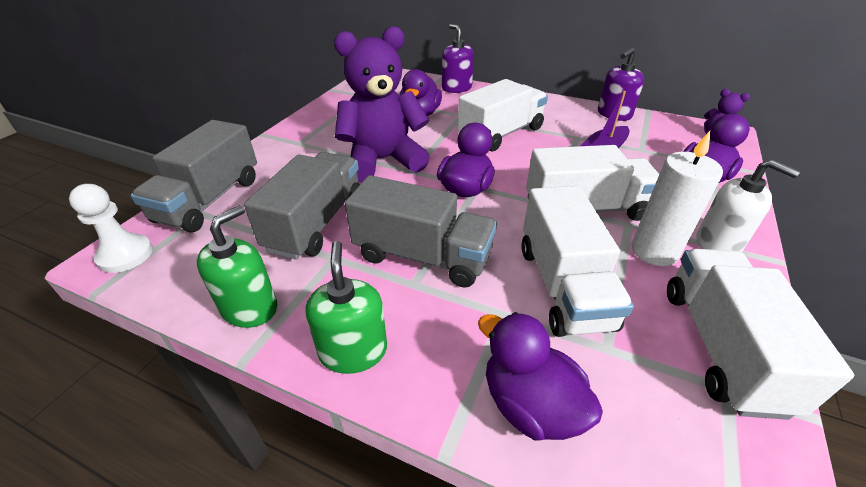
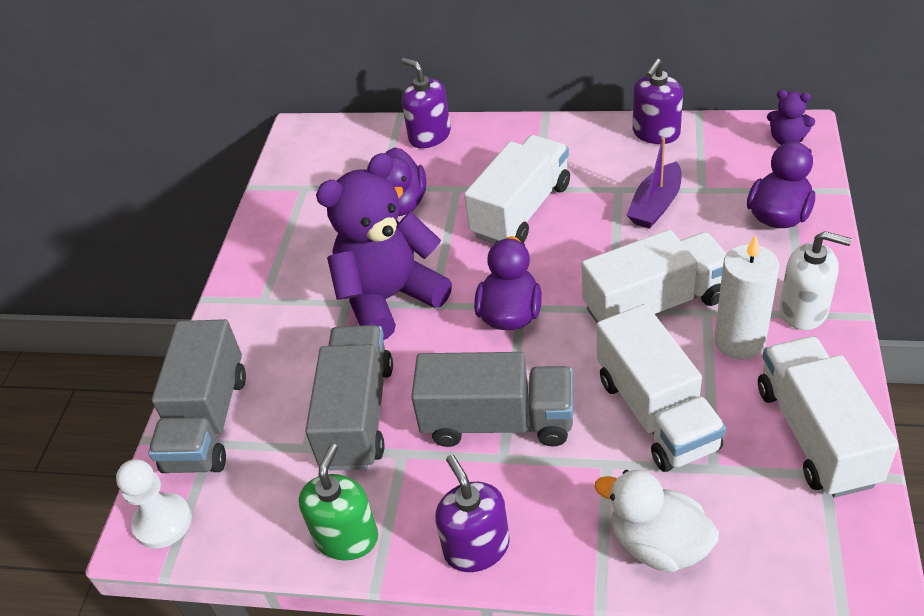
camera: 10 degrees left, 5 degrees up
green soap dispenser [305,241,387,374] -> purple soap dispenser [435,455,510,572]
purple duck [478,312,603,441] -> white duck [595,470,719,573]

